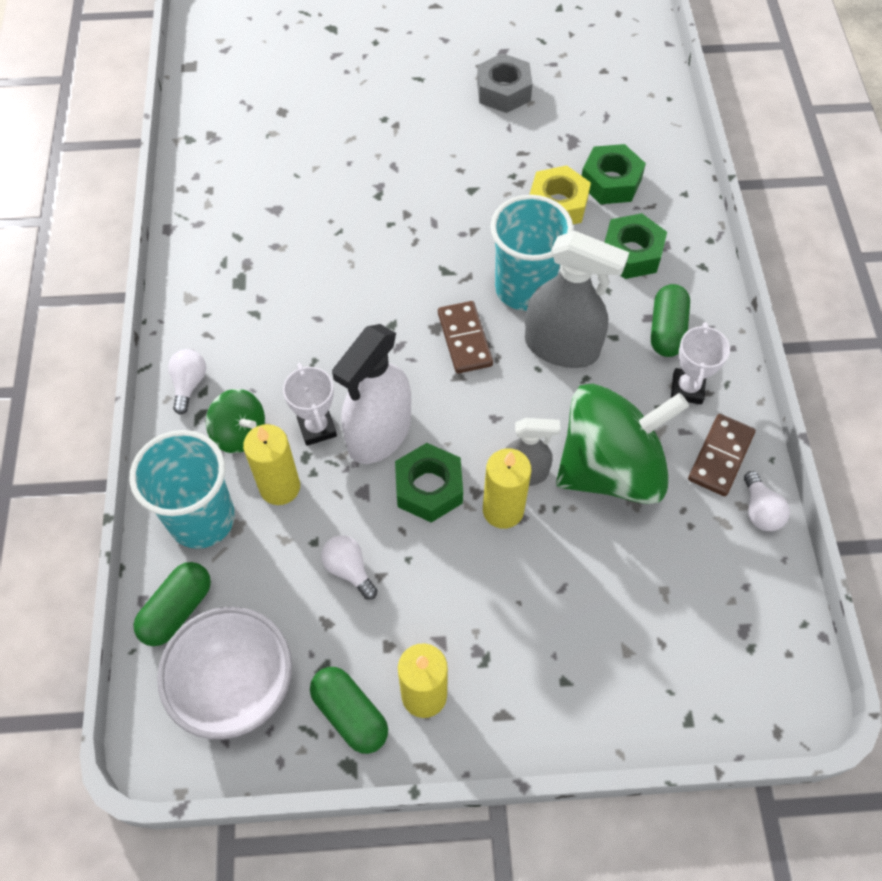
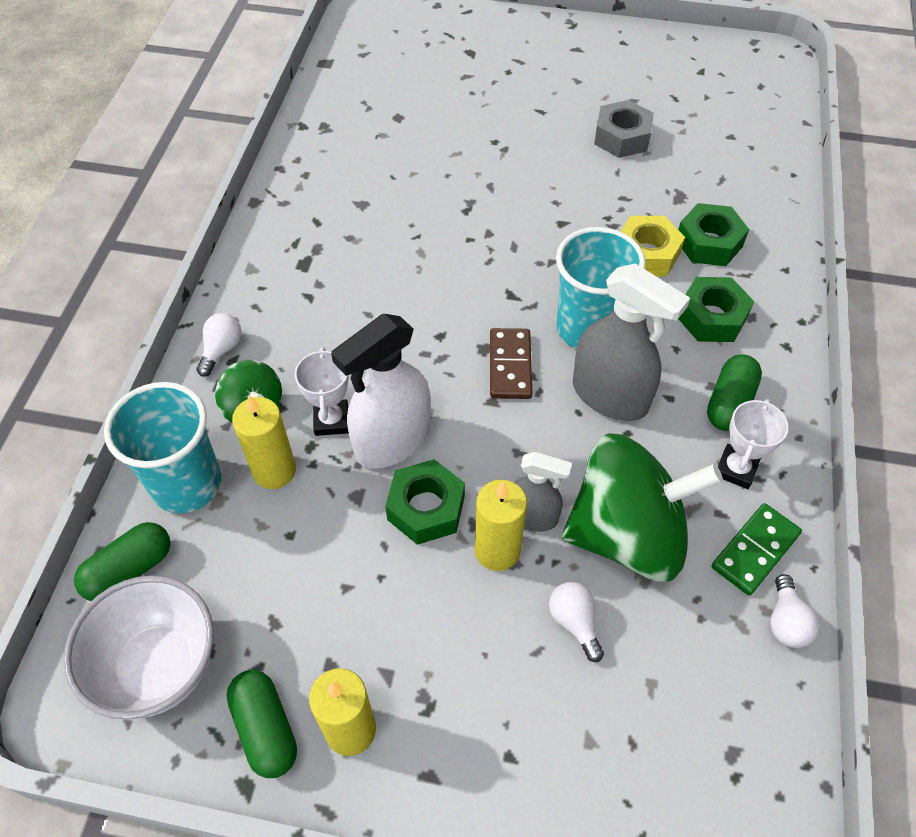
camera: 15 degrees right, 5 degrees down
white light bulb [321,535,378,600] -> white light bulb moved to [549,582,604,662]
brown domino [688,414,755,496] -> green domino [711,503,802,596]

